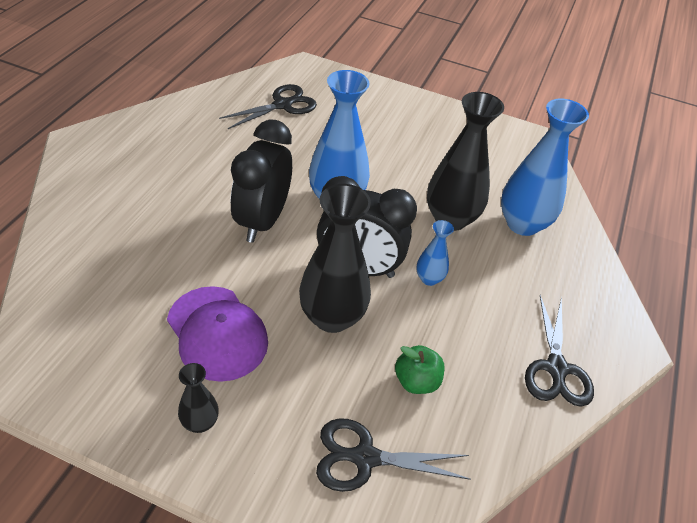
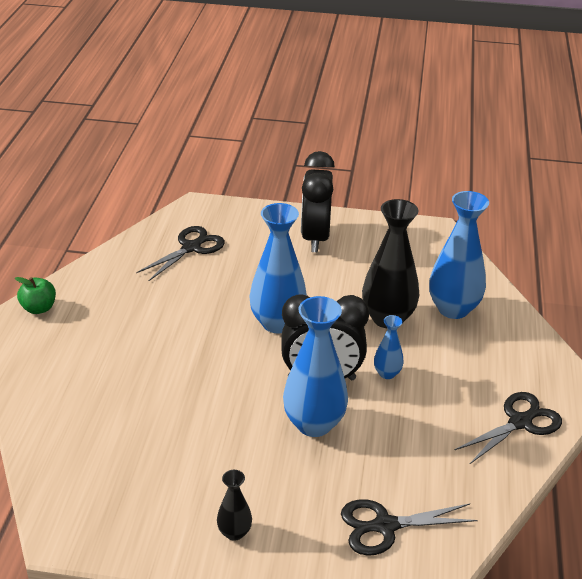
camera: 10 degrees left, 10 degrees down
purple cap [167,286,268,382] -> none
black clock [231,119,292,243] -> black clock moved to [301,151,335,252]
black vase [299,184,371,333] -> blue vase [283,296,348,437]
green apple [395,345,445,394] -> green apple moved to [15,277,56,314]
black scissors [525,295,594,407] -> black scissors turned 120 degrees counterclockwise [455,392,562,465]

